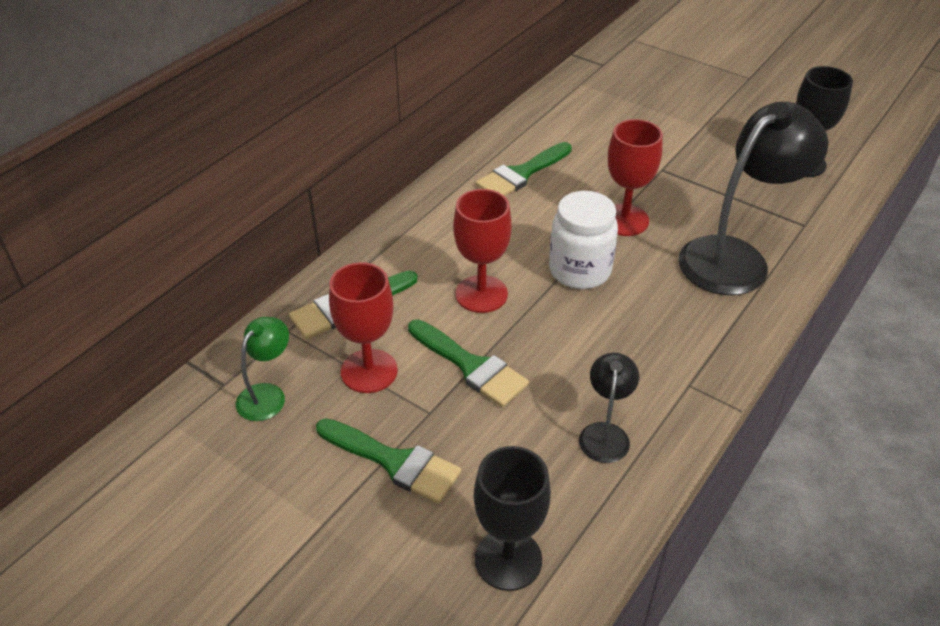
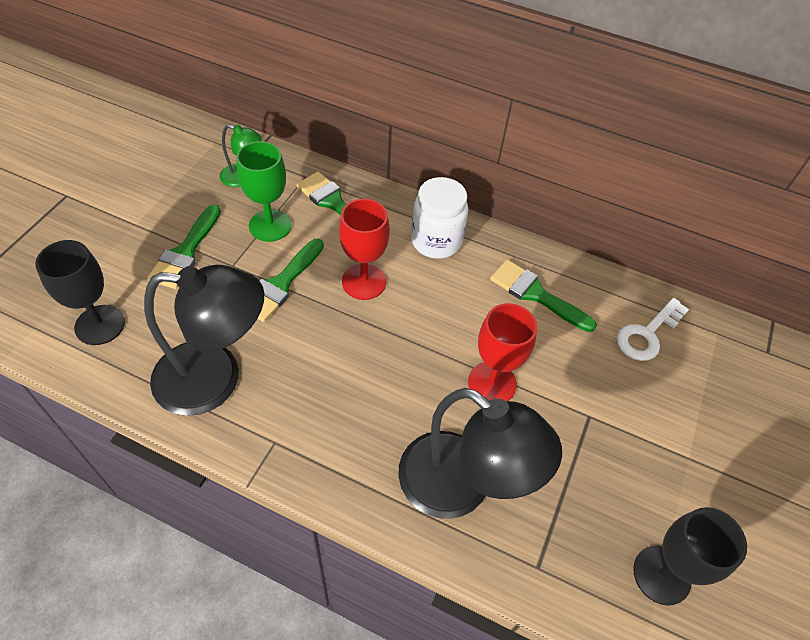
camera: 75 degrees right, 10 degrees up
red goblet [329,262,398,393] -> green goblet [236,141,291,242]
white jar [549,191,618,289] -> white jar moved to [411,177,468,259]
black lamp [579,353,639,463] -> black lamp [144,265,264,416], size x2.08
none -> white key [617,298,689,361]

